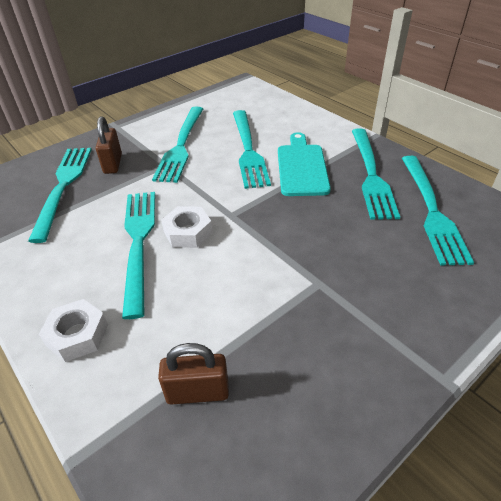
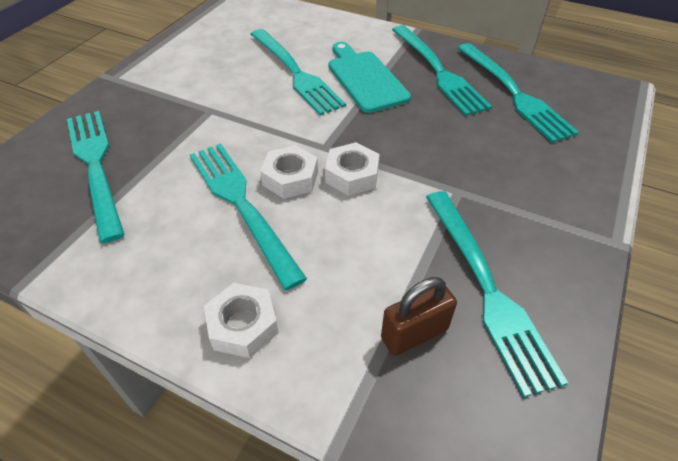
camera: 25 degrees left, 5 degrees up
brown padlock [96,116,122,174] -> none
turquoise fork [152,107,203,183] -> turquoise fork moved to [426,191,568,397]
none -> white nut [325,142,380,196]

